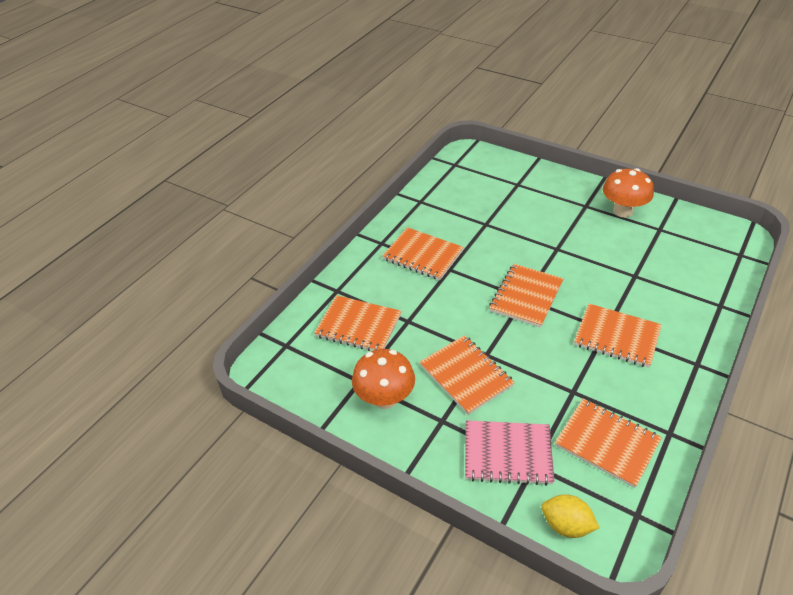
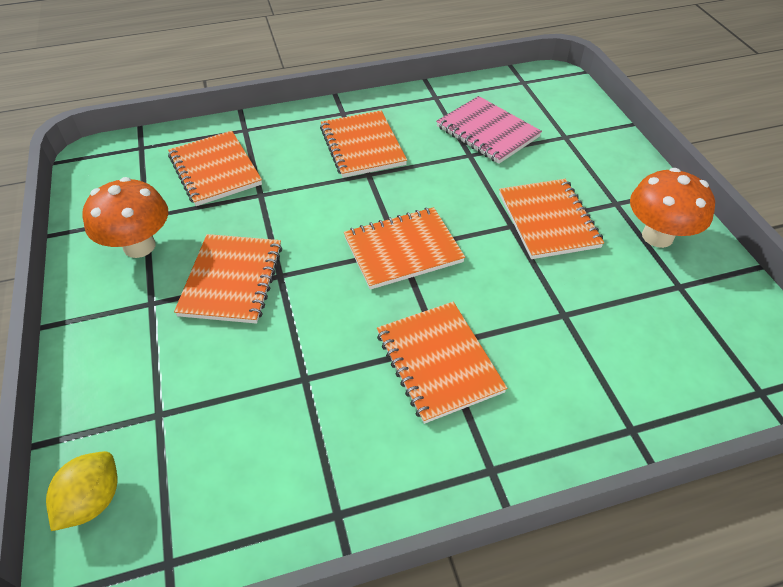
camera: 40 degrees right, 5 degrees up
pink notebook [465,420,554,486] -> pink notebook moved to [436,96,542,164]
yellow lemon [541,494,600,538] -> yellow lemon turned 45 degrees clockwise [46,451,117,531]
orange notebook [555,399,662,488] -> orange notebook moved to [499,179,604,259]

